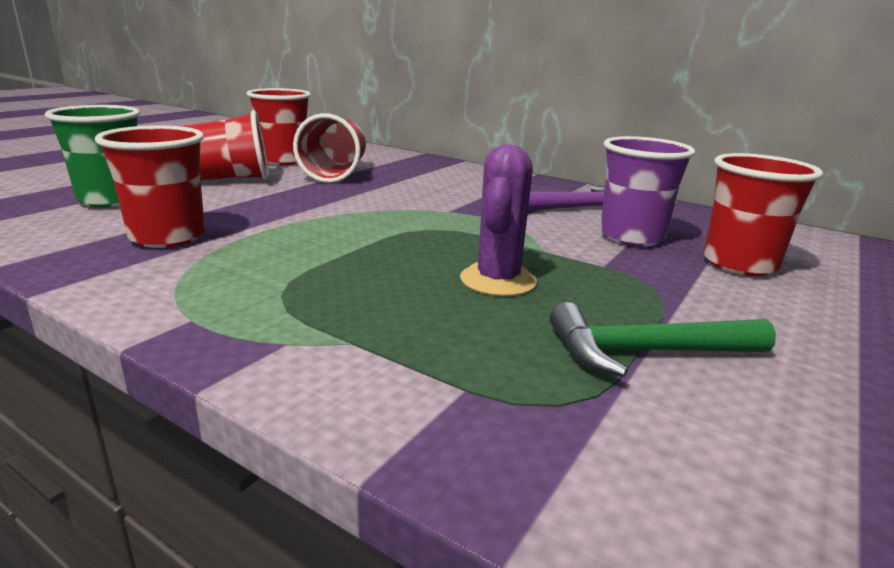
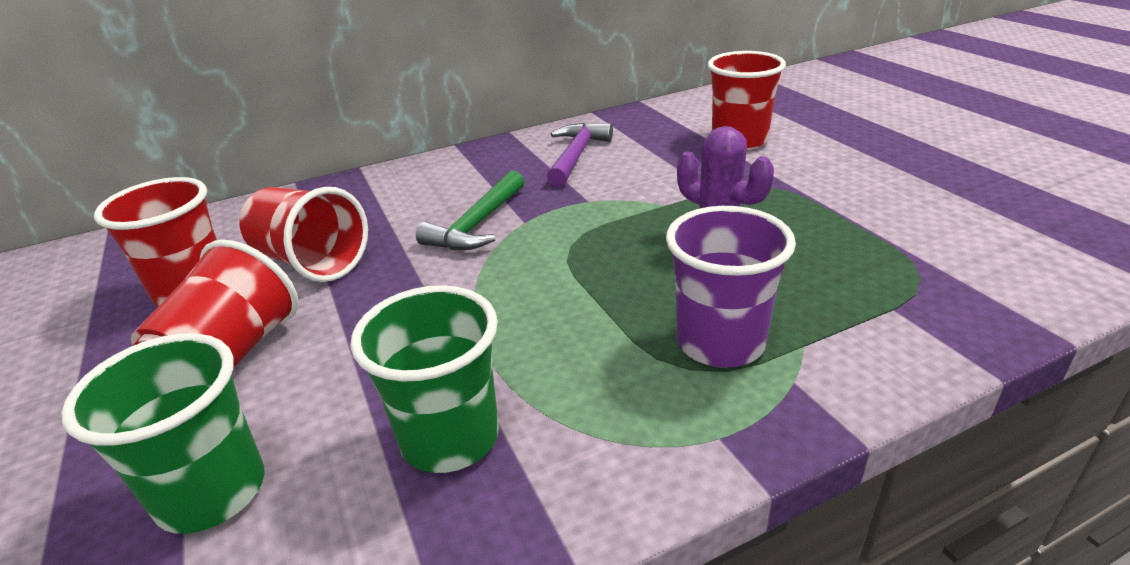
camera: 55 degrees left, 10 degrees up
red cup [95,125,205,248] -> green cup [350,285,499,473]
green hammer [550,302,776,377] -> green hammer moved to [416,170,524,250]
purple cup [600,136,695,247] -> purple cup moved to [666,206,796,368]

